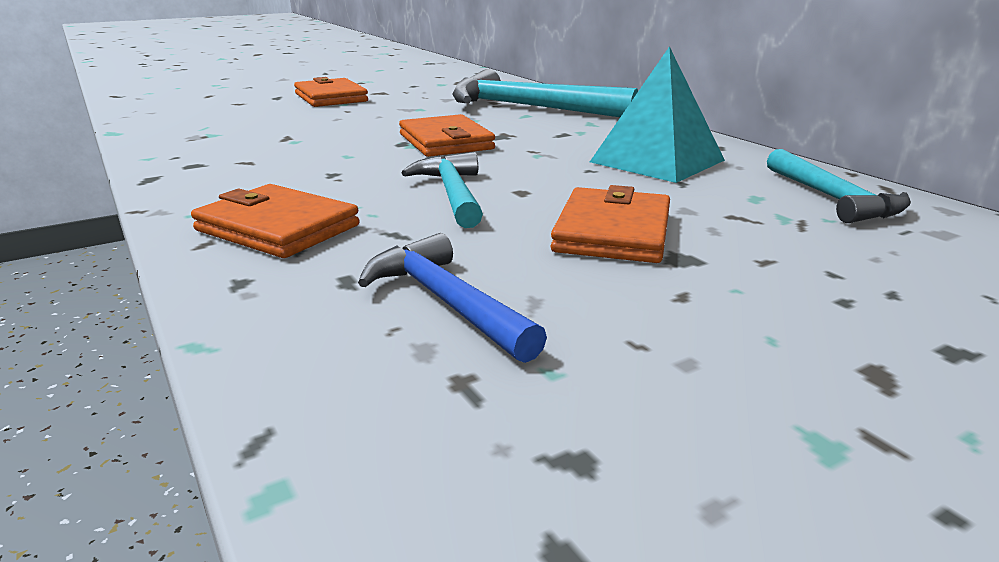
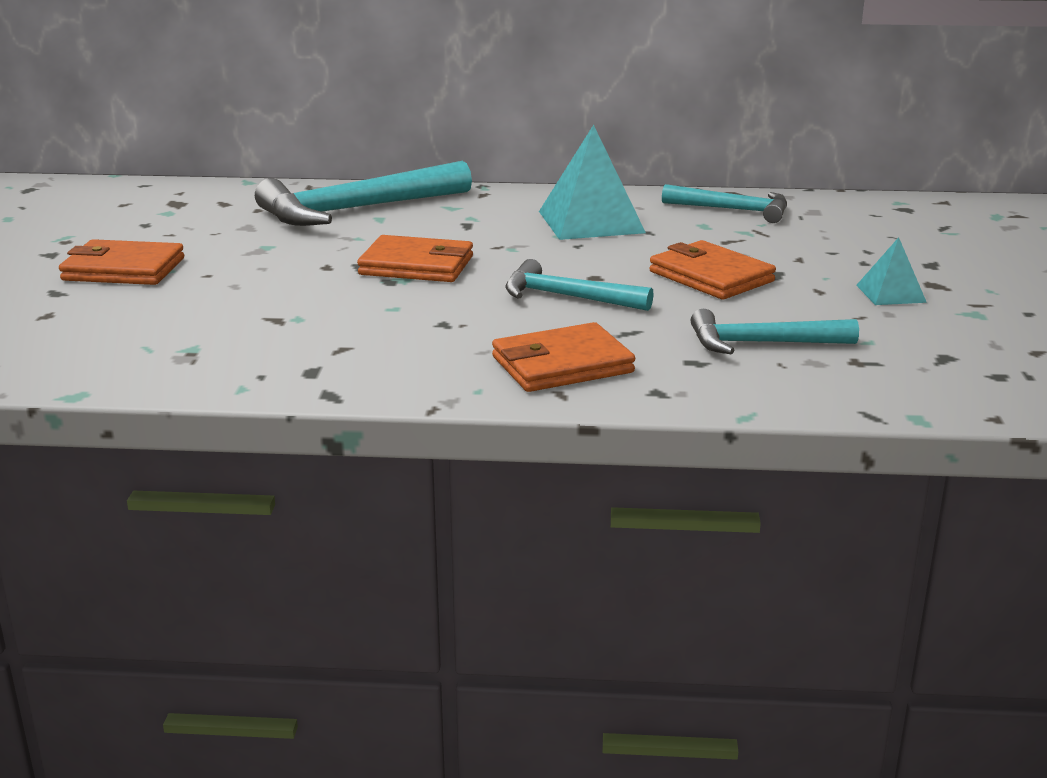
camera: 55 degrees left, 0 degrees up
blue hammer [358,233,547,363] -> turquoise hammer [691,309,859,354]
none -> turquoise pyramid [856,237,927,305]

